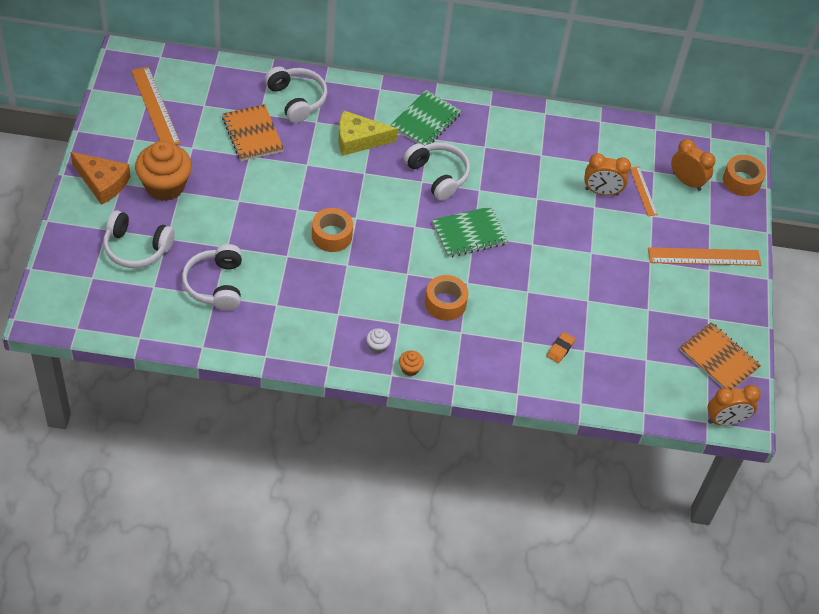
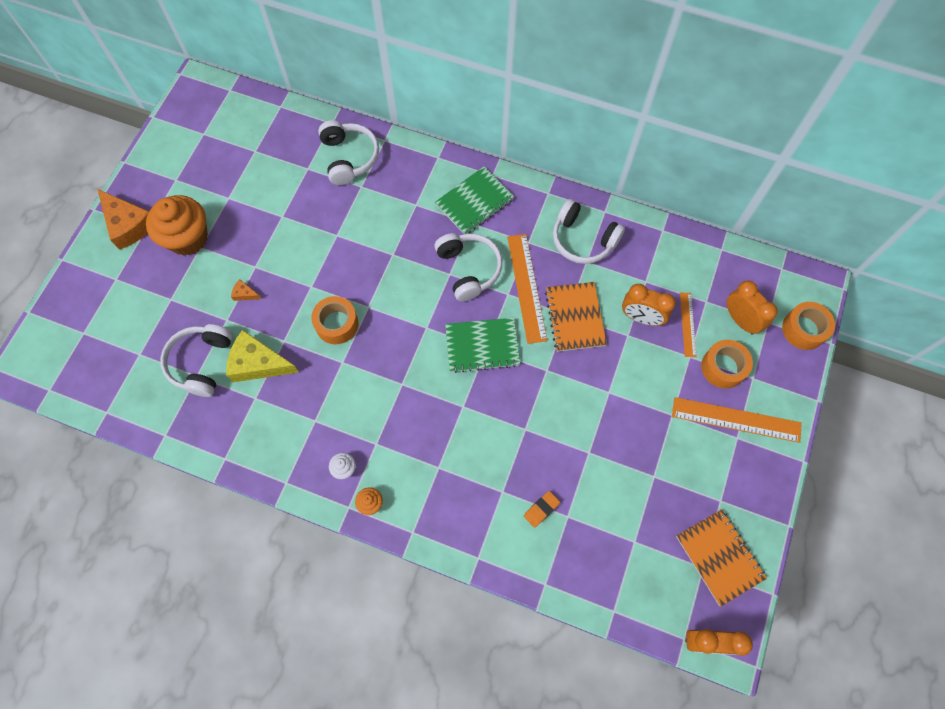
camera: 20 degrees right, 15 degrees up
white headphones [103,210,175,268] -> white headphones moved to [553,199,625,264]
orange ruler [131,66,181,145] -> orange ruler moved to [507,234,548,344]
orange notebook [222,104,284,161] -> orange notebook moved to [545,282,607,352]
yellow cheese [339,111,398,156] -> yellow cheese moved to [226,330,299,382]
orange tape [425,275,468,321] -> orange tape moved to [701,340,753,389]
none -> orange cheese [231,279,261,301]

